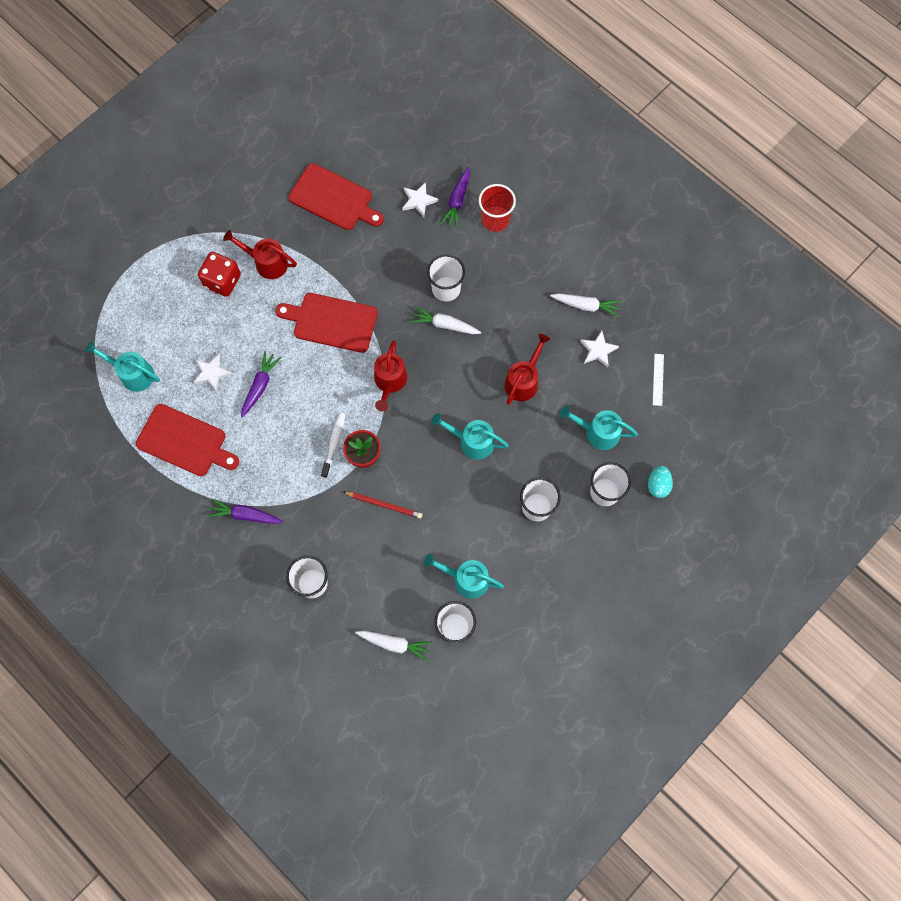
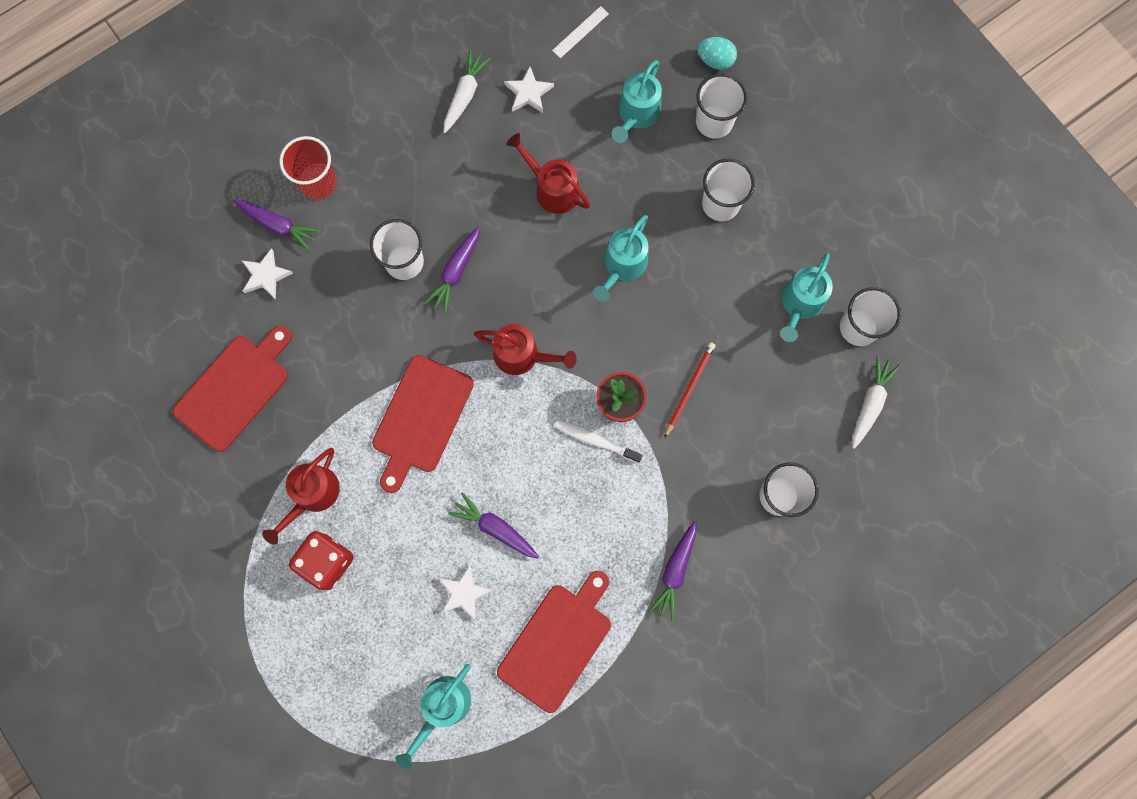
camera: 80 degrees left, 5 degrees up
white carrot [410,306,481,334] -> purple carrot [424,226,480,314]
white ruler [653,354,664,406] -> white ruler turned 60 degrees counterclockwise [552,6,609,58]

